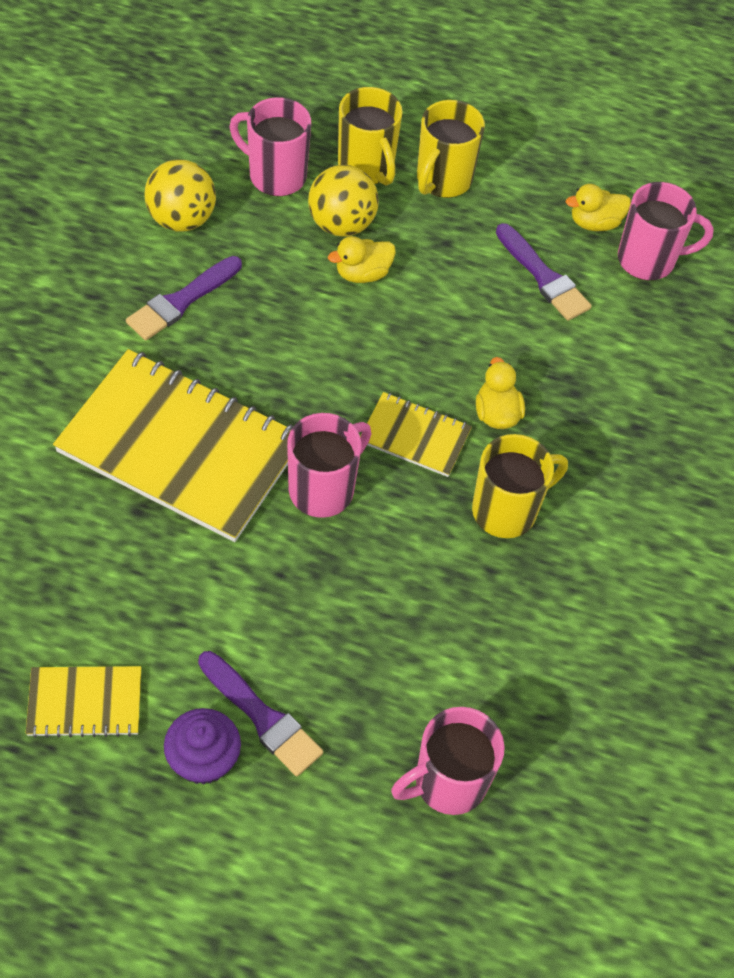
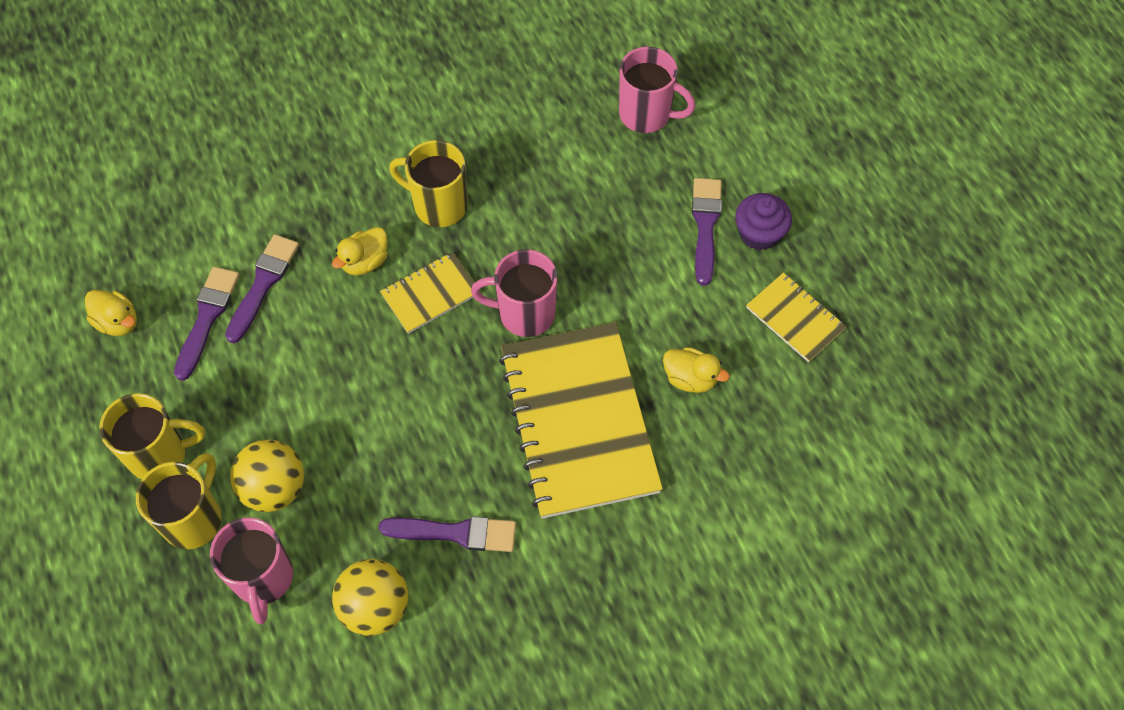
camera: 125 degrees left, 5 degrees up
yellow duck [328,236,396,283] -> yellow duck moved to [663,347,729,393]
yellow notebook [360,392,472,477] -> yellow notebook turned 75 degrees clockwise [380,252,480,334]
pink mug [618,182,714,280] -> none
none -> purple brush [225,234,299,343]

